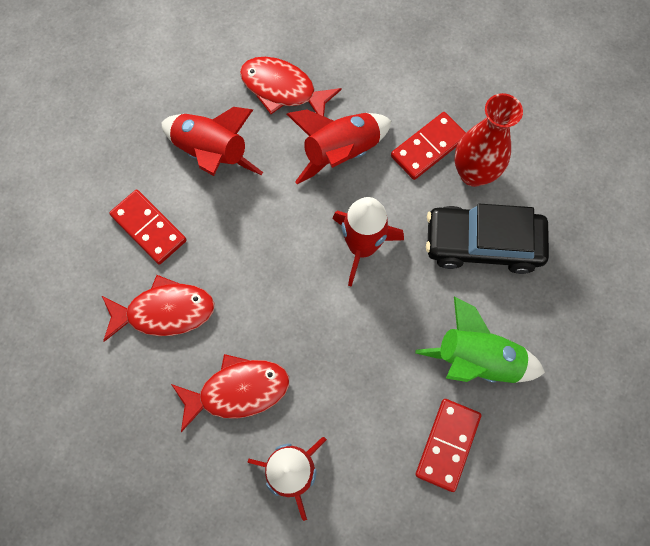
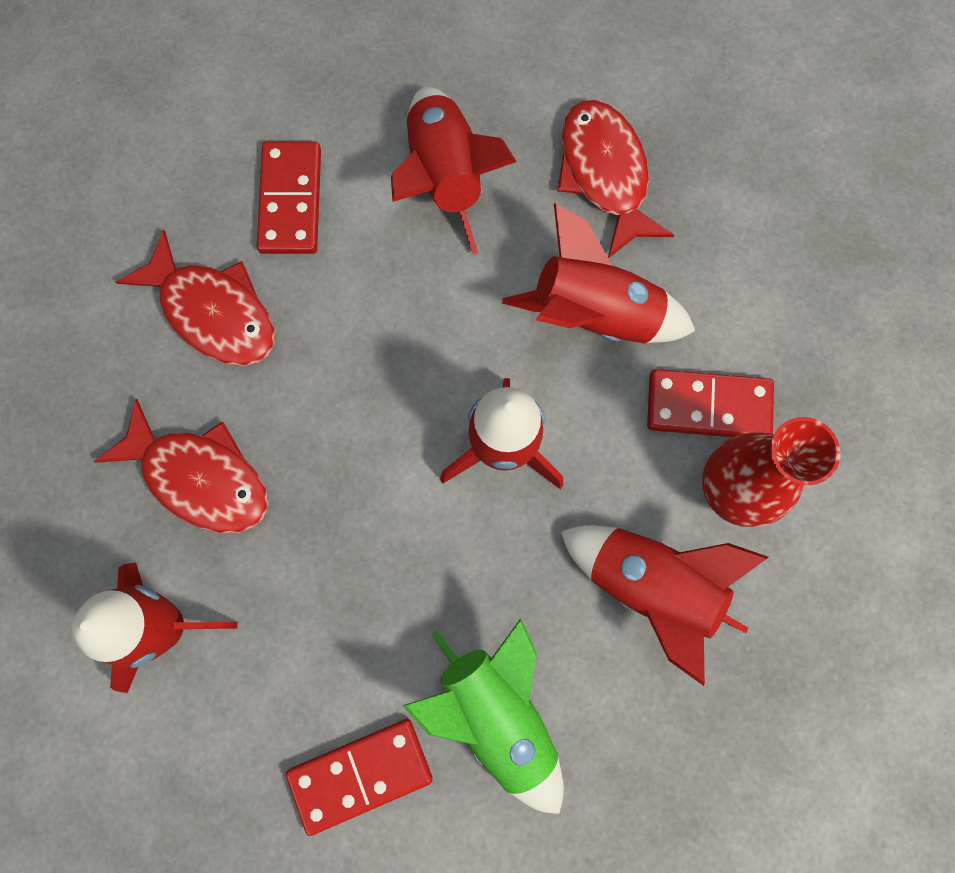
camera: 45 degrees right, 5 degrees up
black car [426,204,549,274] -> red rocket [560,525,768,686]

